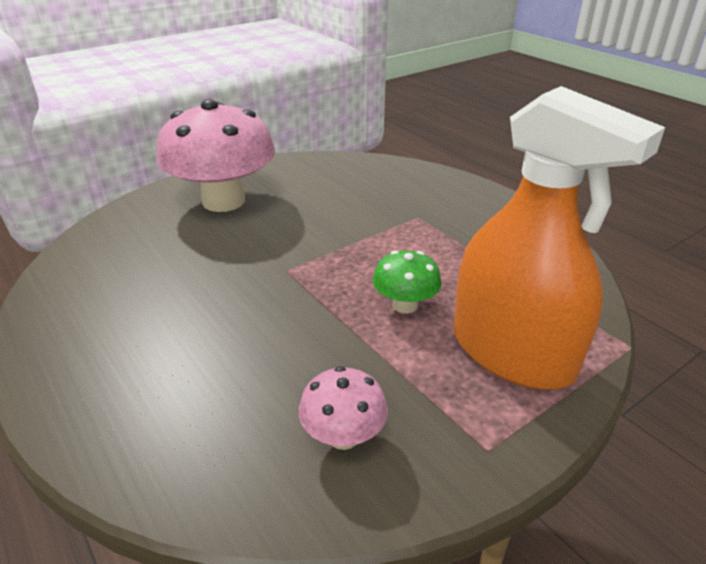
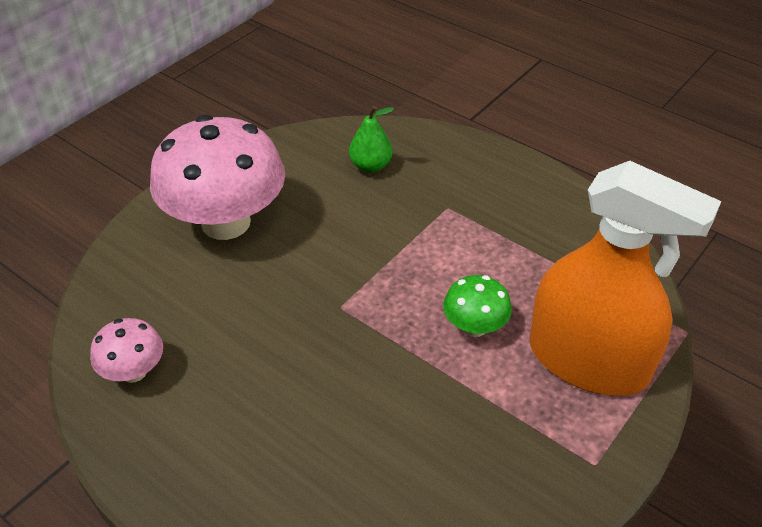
camera: 15 degrees left, 10 degrees up
pink mushroom [299,366,388,450] -> pink mushroom moved to [90,318,163,383]
none -> green pear [349,106,394,173]

